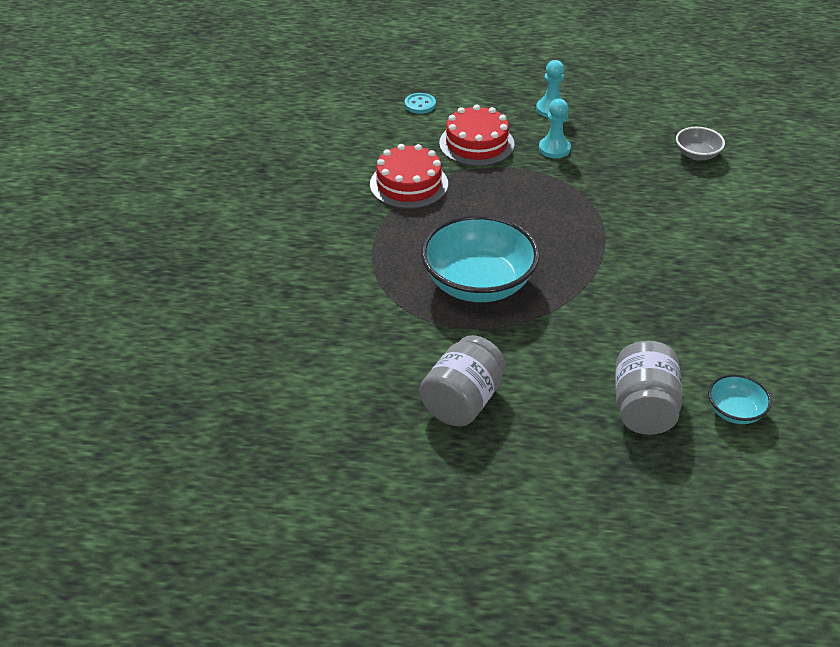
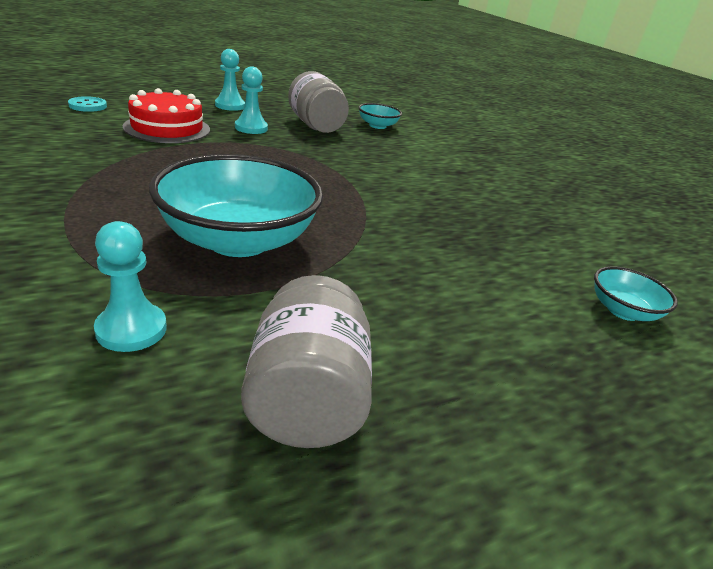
camera: 35 degrees left, 10 degrees down
red cake [370,144,448,209] -> none
grey jar [615,341,682,435] -> grey jar moved to [288,71,349,133]
grey bowl [676,127,725,161] -> turquoise bowl [358,103,402,129]
none -> turquoise pawn [94,221,167,352]

